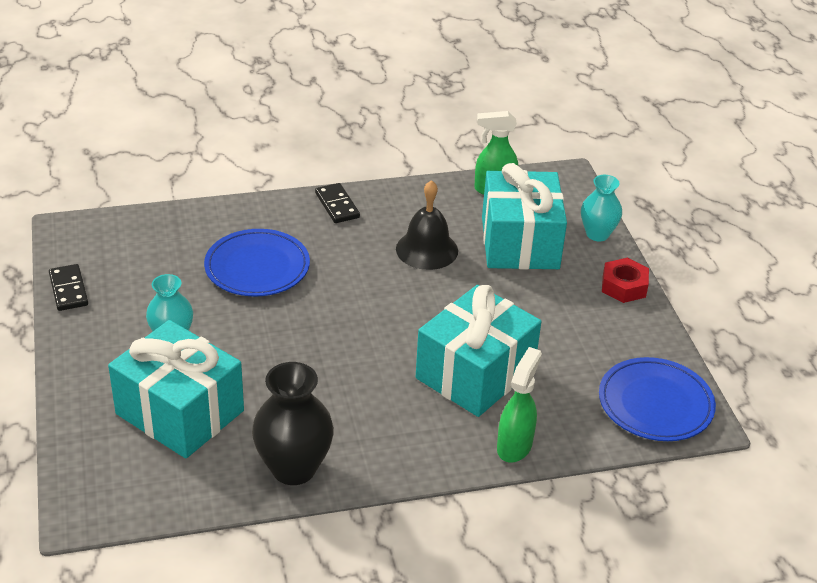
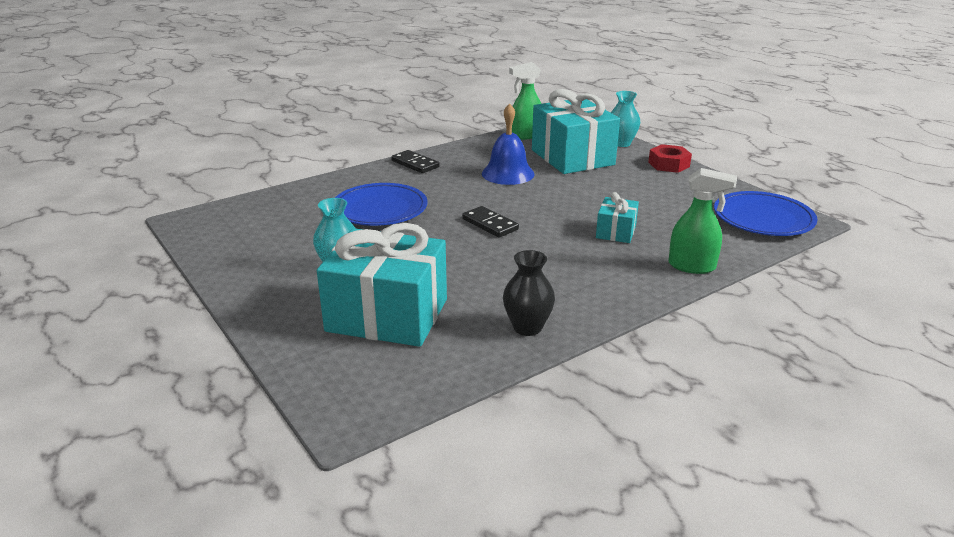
camera: 20 degrees left, 10 degrees down
black domino [49,264,88,311] -> black domino moved to [462,206,519,238]
black vase [252,362,334,485] -> black vase [503,250,555,336], size x0.64
black bell [396,180,458,270] -> blue bell [482,103,535,185]
turquoise gift [416,285,541,417] -> turquoise gift [596,192,639,243], size x0.47
green spray bottle [497,347,542,463] -> green spray bottle turned 105 degrees clockwise [668,168,737,274]

